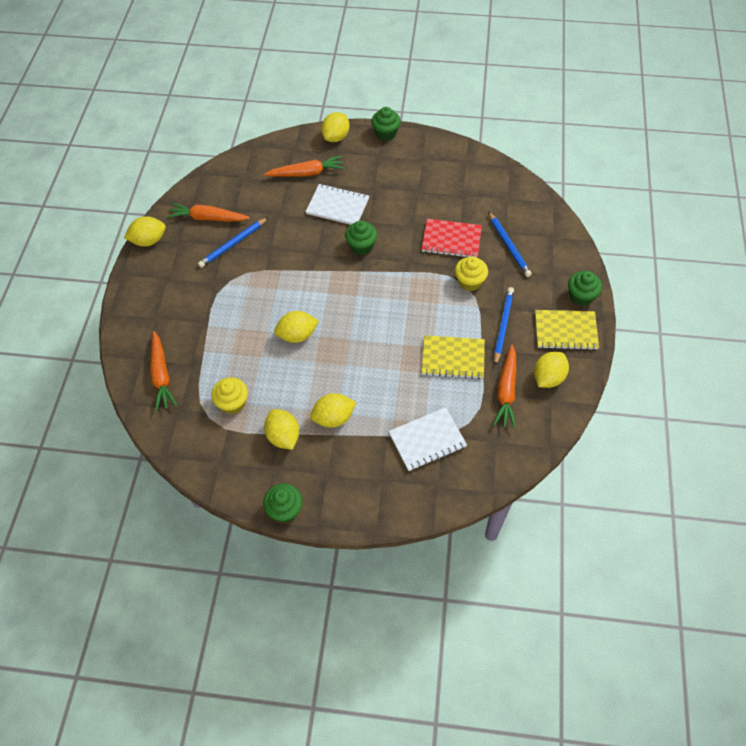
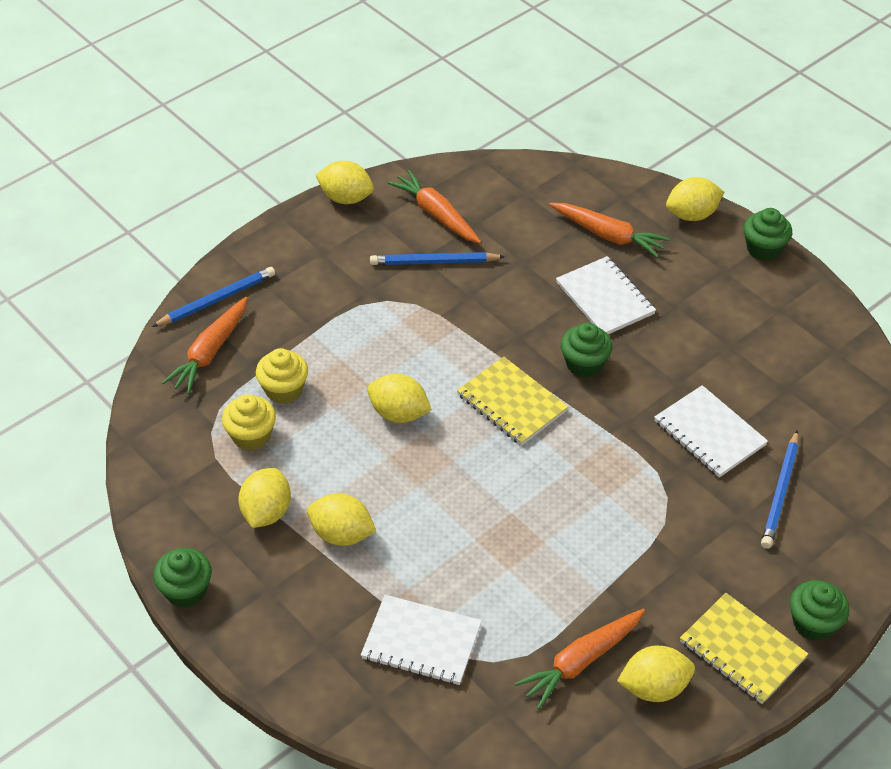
camera: 40 degrees right, 10 degrees down
red notebook [422,219,482,258] -> white notebook [654,385,768,478]
yellow notebook [422,335,485,379] -> yellow notebook moved to [457,356,568,445]
yellow cupcake [455,257,488,291] -> yellow cupcake moved to [256,348,308,404]
blue pencil [494,287,514,366] -> blue pencil moved to [152,267,275,327]

